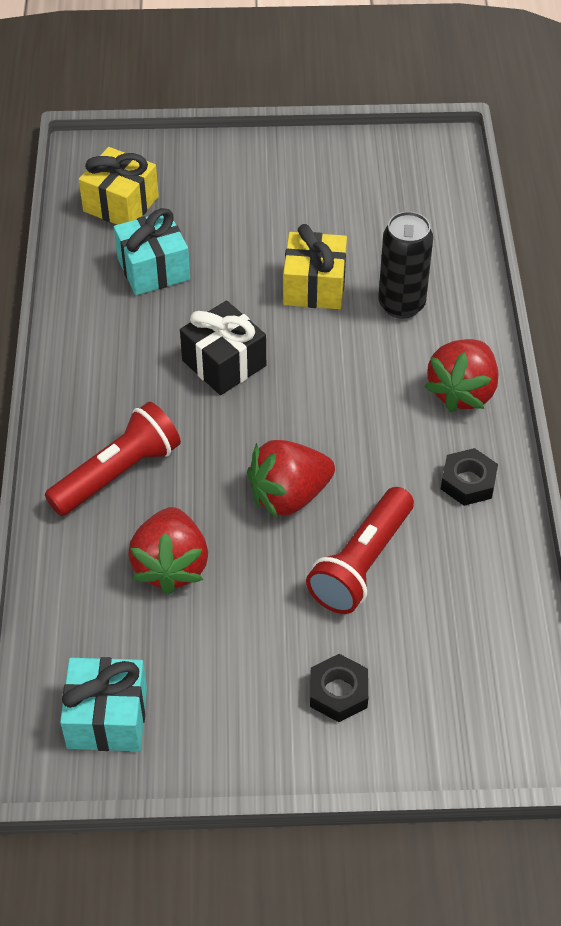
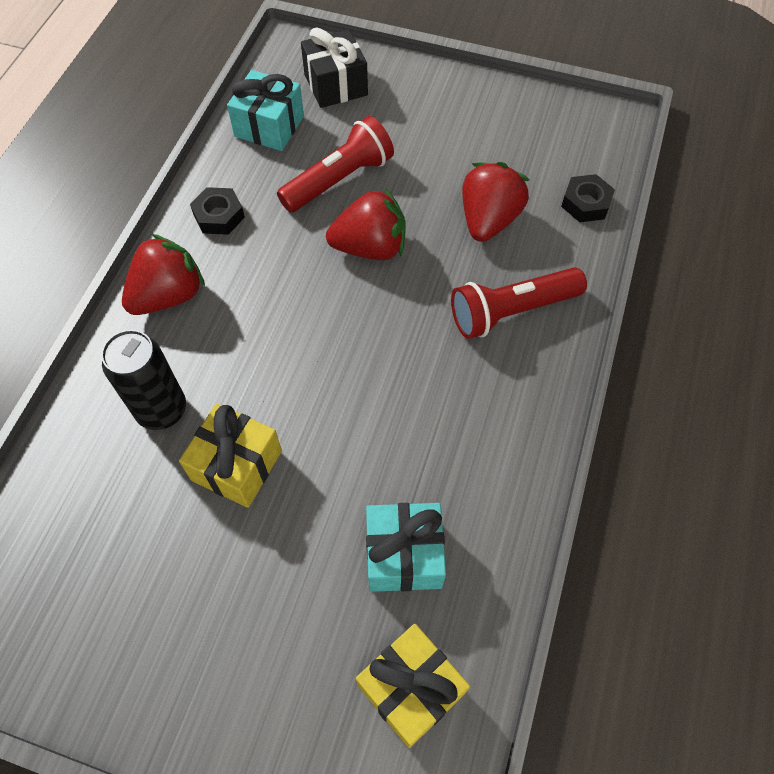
camera: 160 degrees left, 10 degrees up
turquoise gift [60,657,147,751] -> turquoise gift moved to [227,70,304,151]
black gift [180,301,266,395] -> black gift moved to [301,27,368,108]
black nut [310,654,368,722] -> black nut moved to [561,174,615,222]

